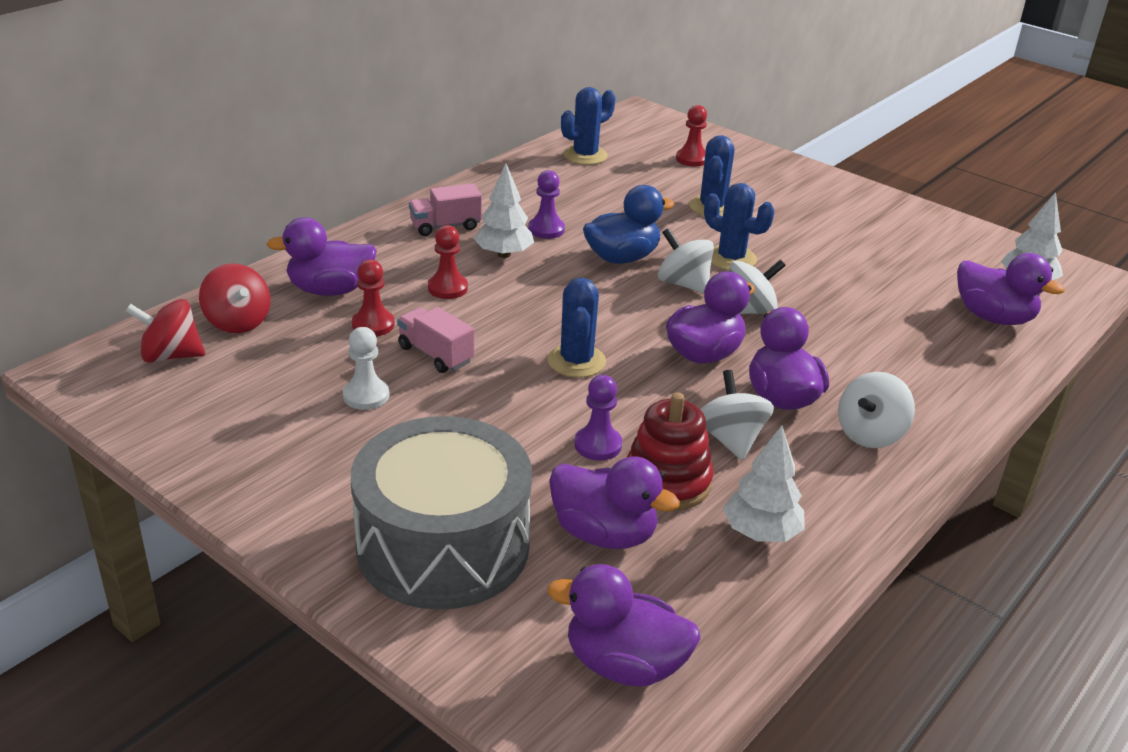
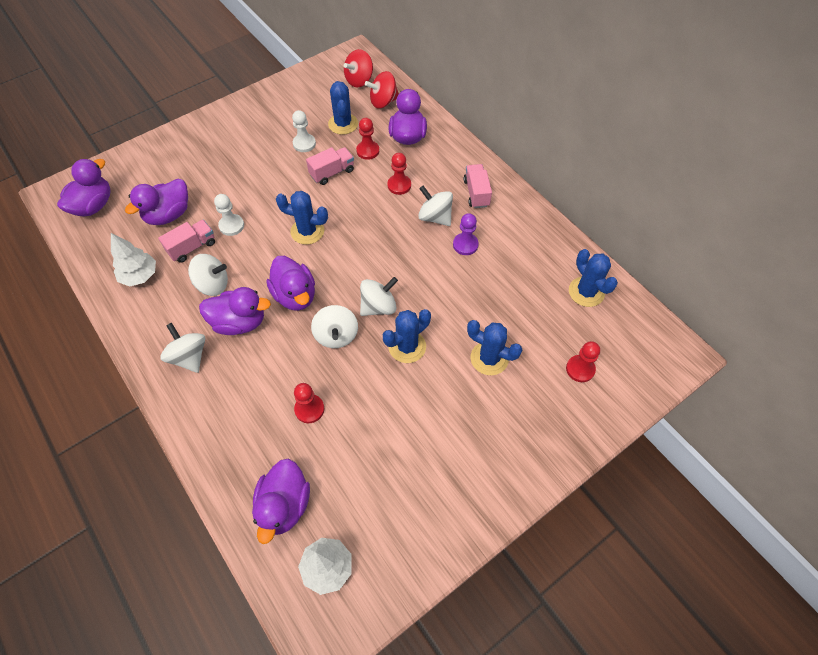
camera: 105 degrees right, 25 degrees up
red spinning top [126,299,205,363] -> red spinning top turned 150 degrees counterclockwise [344,49,373,87]
grey drum [351,416,532,610] -> none
white tree [474,163,534,258] -> white spinning top [418,186,453,226]
purple pawn [574,375,622,461] -> white pawn [214,194,244,236]
blue duck [583,185,674,264] -> none
red stacking toy [627,392,714,511] -> pink truck [158,220,215,263]
purple duck [957,253,1065,325] -> purple duck turned 45 degrees counterclockwise [252,459,310,544]
none -> red pawn [294,383,324,423]
none -> blue cactus [328,81,358,135]

